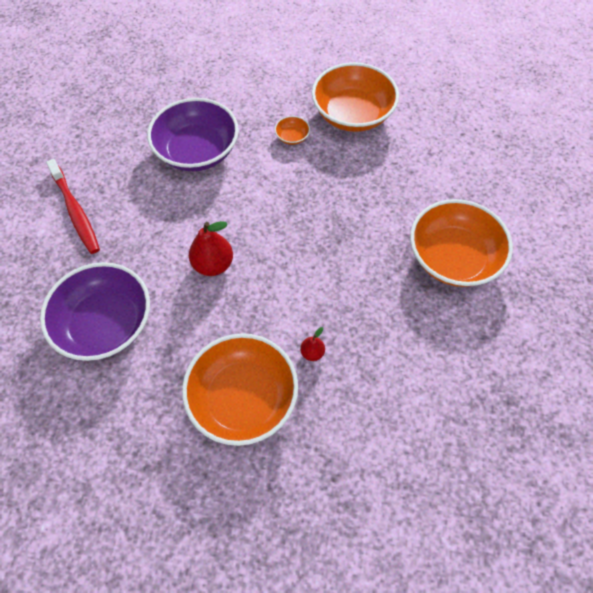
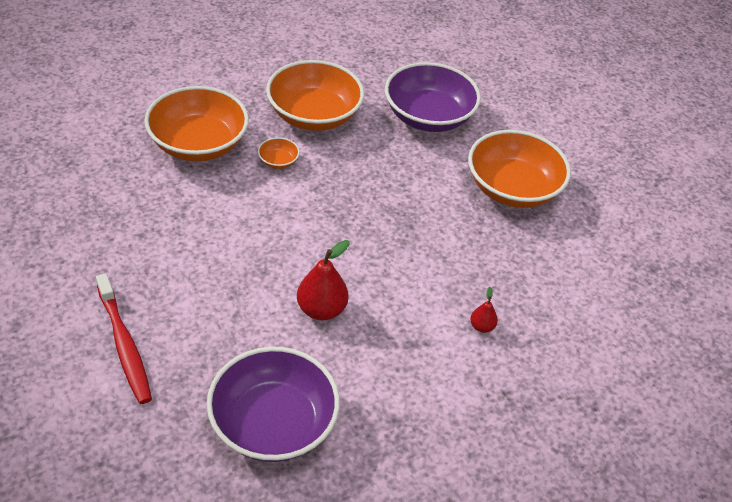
camera: 45 degrees left, 15 degrees down
red toothbrush [46,159,100,254] -> red toothbrush turned 45 degrees clockwise [96,273,152,404]
purple bowl [147,98,239,171] -> purple bowl moved to [385,62,481,132]
orange bowl [182,333,298,446] -> orange bowl moved to [144,86,249,161]

